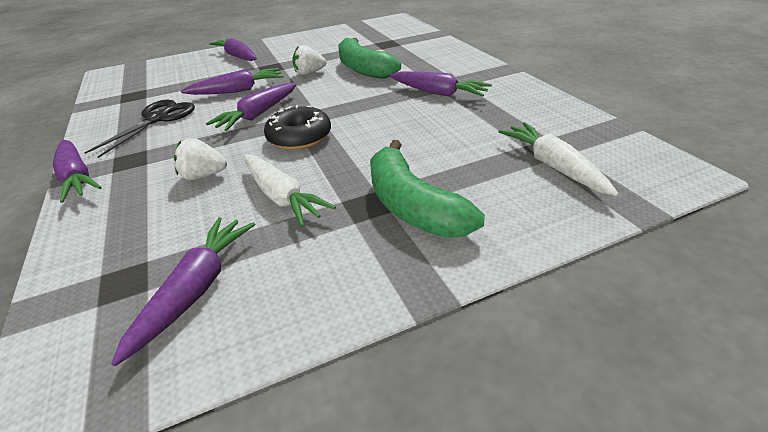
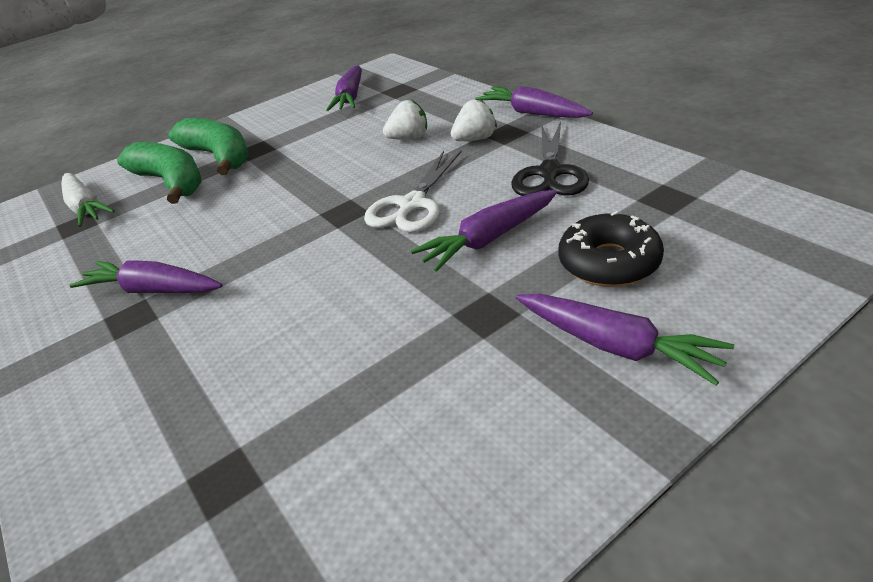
camera: 170 degrees right, 0 degrees up
purple carrot [206,83,297,131] -> white scissors [364,150,462,232]
white carrot [244,155,336,227] -> none
black donut [264,105,331,150] -> black donut moved to [558,211,664,287]
white strawberry [292,45,326,75] -> white strawberry moved to [451,99,497,141]
green banana [338,38,401,79] -> green banana moved to [117,142,202,204]

